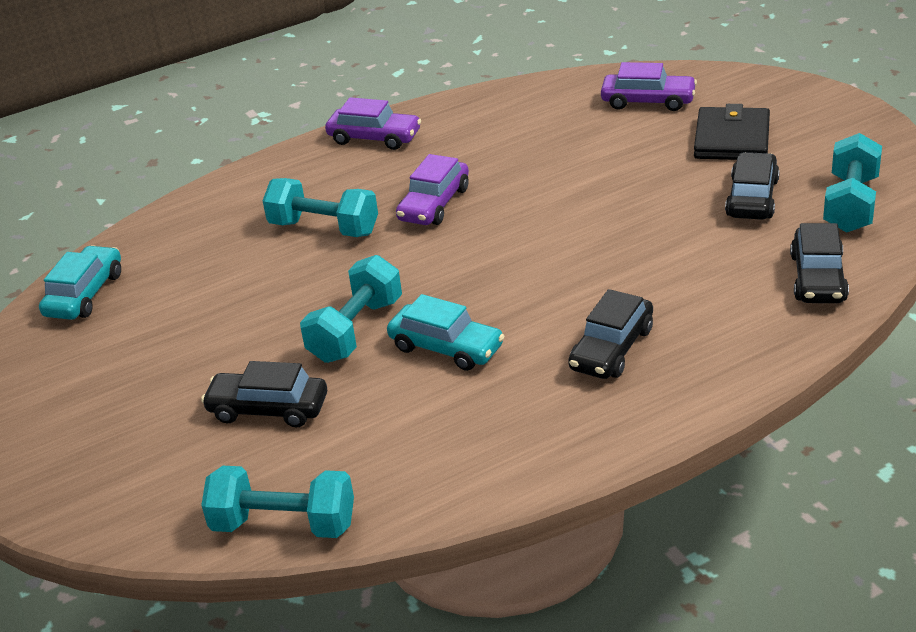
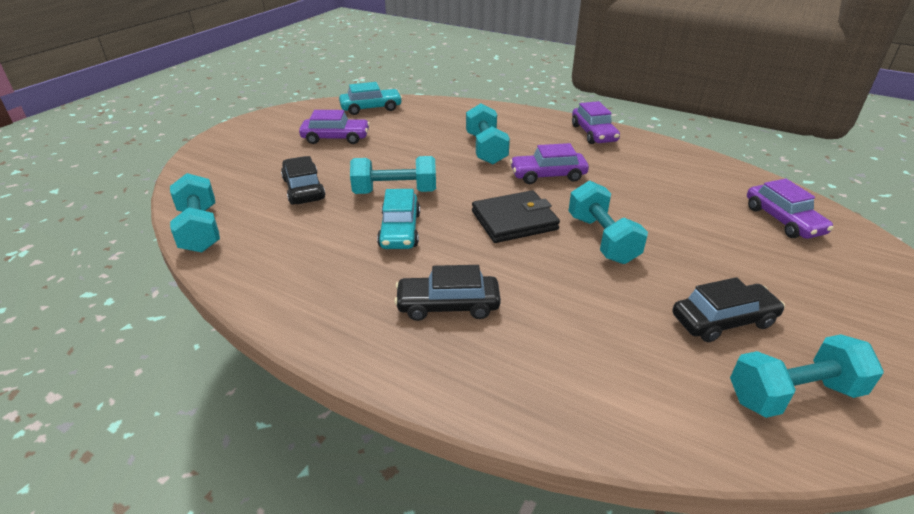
camera: 55 degrees right, 0 degrees up
black wallet [694,104,770,160] -> black wallet moved to [472,190,560,243]
black car [790,223,849,303] -> none
none -> purple car [299,110,370,144]
none -> turquoise dumbbell [568,181,648,264]

